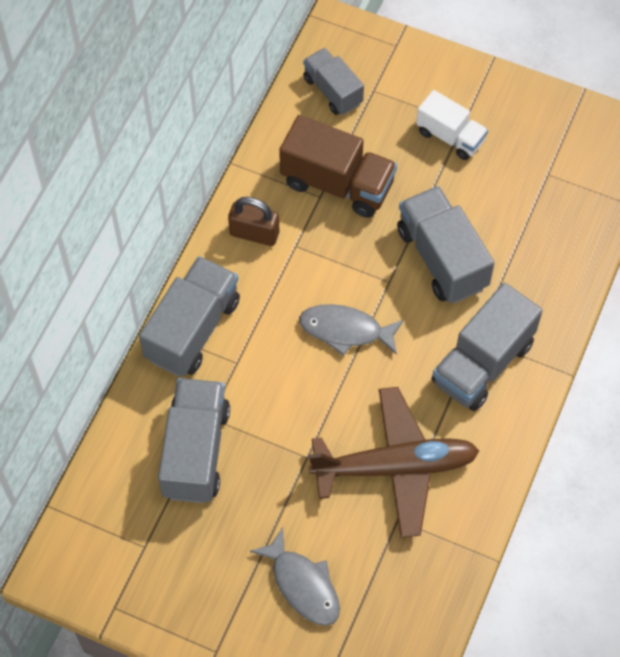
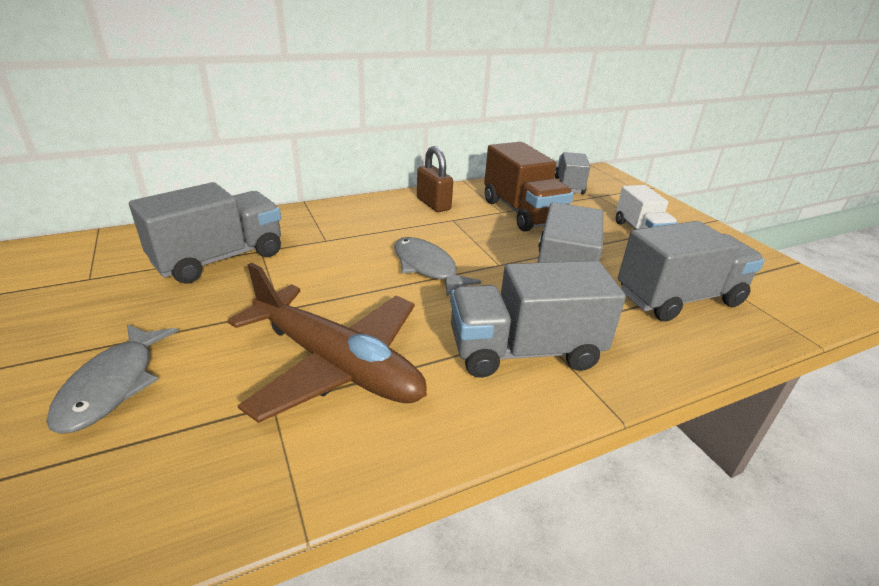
camera: 40 degrees right, 30 degrees down
grey truck [139,256,240,377] -> grey truck moved to [618,221,765,322]

